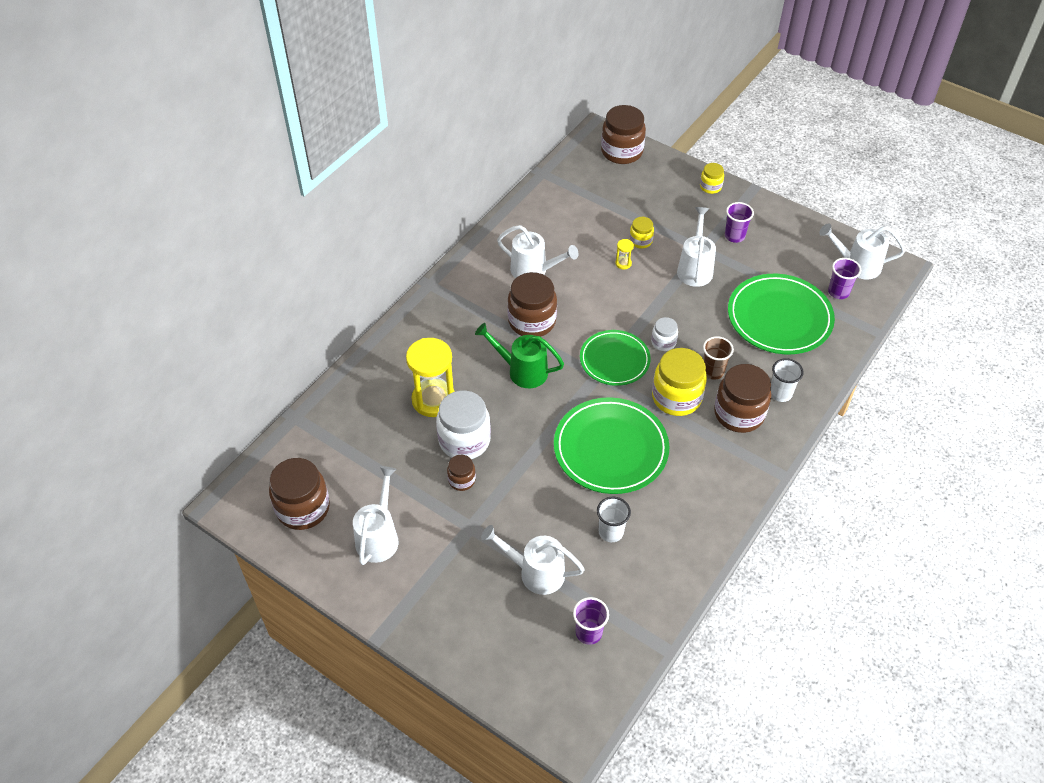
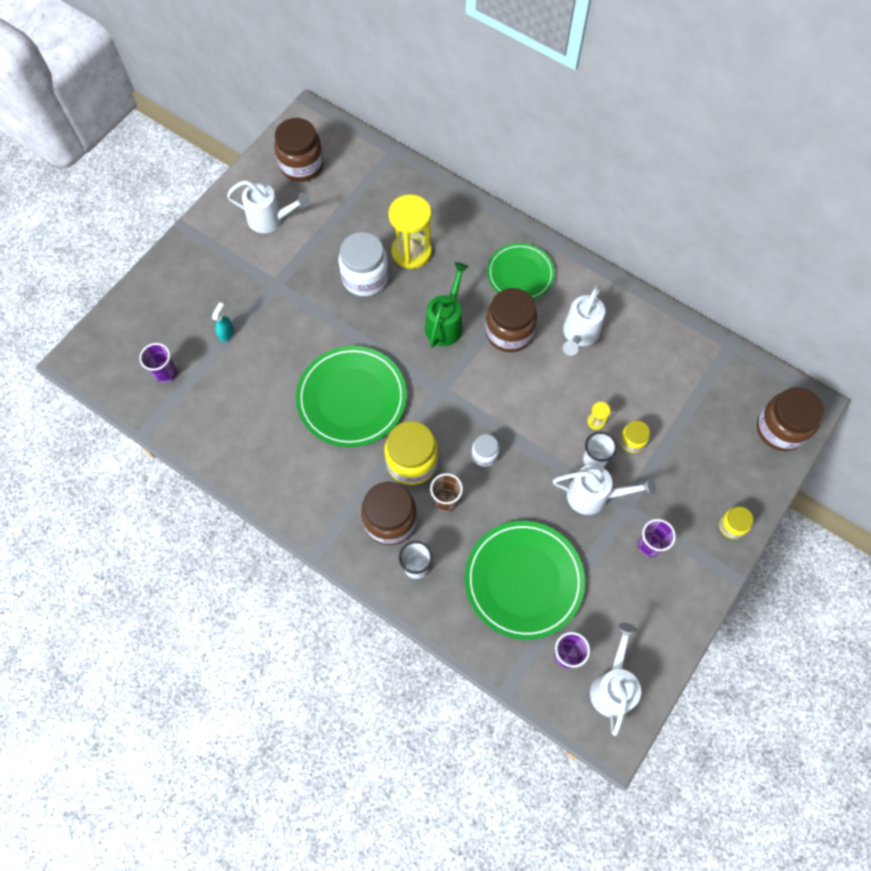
camera: 90 degrees right, 15 degrees up
brown jar [447,455,476,491] -> none
white watering can [481,525,585,595] -> turquoise spray bottle [212,302,234,342]
green plate [580,330,651,386] -> green plate moved to [487,243,555,300]
white cup [597,497,631,542] -> white cup moved to [583,432,617,468]

